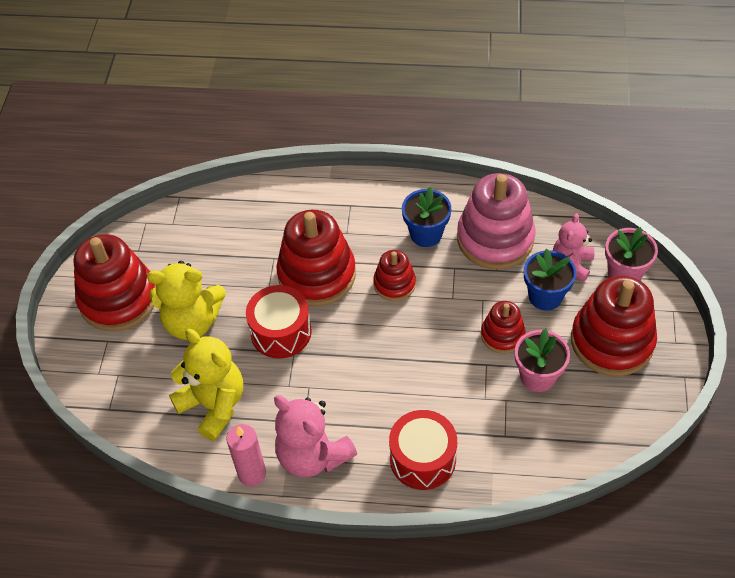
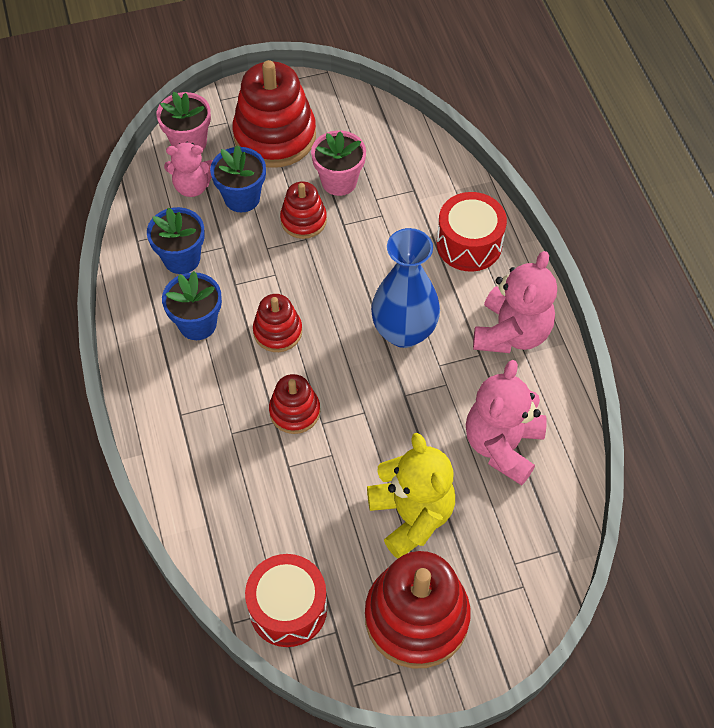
camera: 115 degrees left, 5 degrees up
yellow teddy bear [169,329,243,441] -> pink teddy bear [466,360,547,485]
pink candle [226,424,266,486] -> none
red drum [246,285,312,359] -> red drum moved to [245,554,327,647]
red stacking toy [276,210,356,306] -> red stacking toy [269,374,320,434], size x0.54
pink stacking toy [457,173,536,269] -> blue flower pot [147,207,205,274]
none -> blue vase [371,228,440,348]

